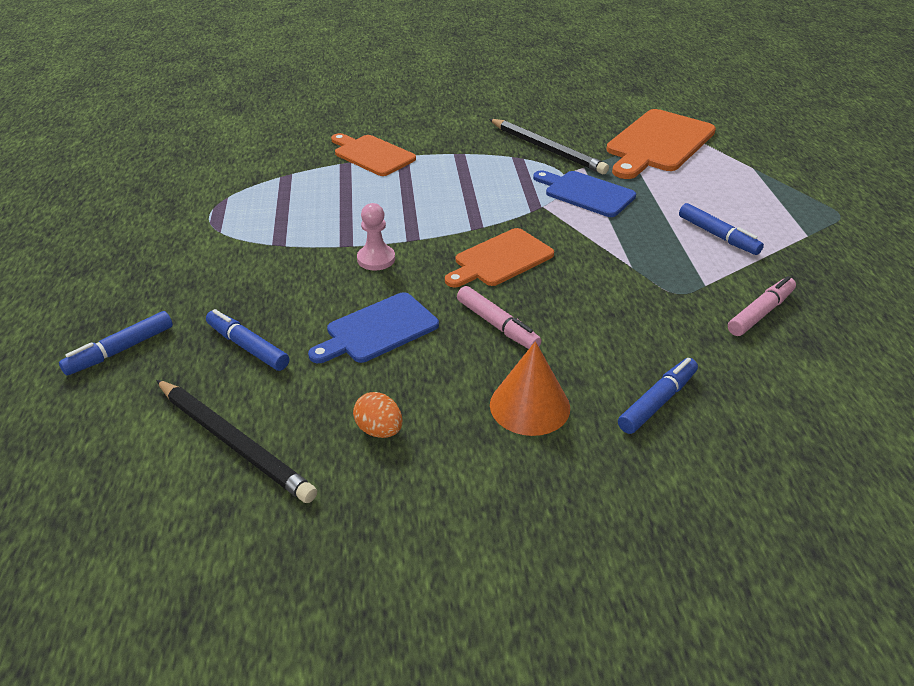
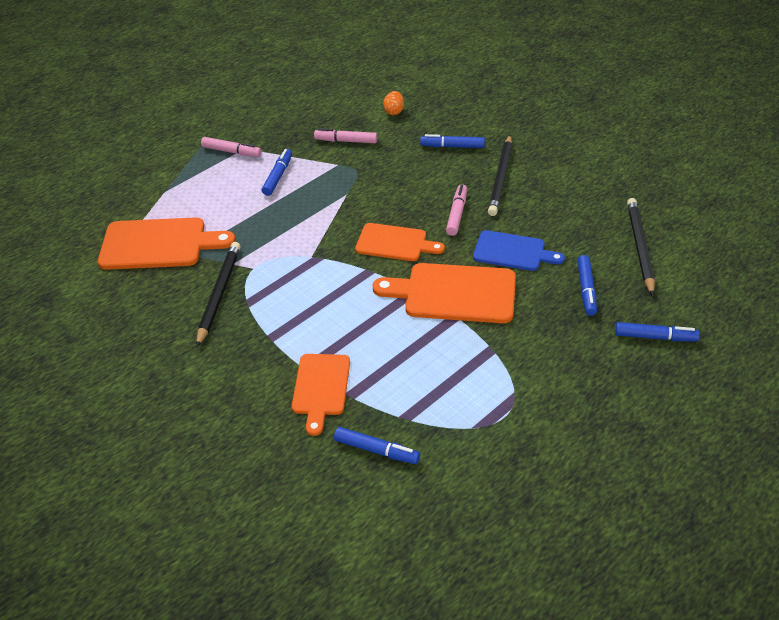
camera: 125 degrees left, 5 degrees up
orange egg [353,392,403,438] -> orange egg moved to [383,91,404,115]
pink pawn [357,203,395,271] -> orange cutting board [373,263,516,323]
orange cone [490,341,570,436] -> black pencil [488,135,512,216]
blue cutting board [533,170,636,217] -> none
none -> pink marker [201,137,262,157]
none -> blue marker [334,427,420,464]

